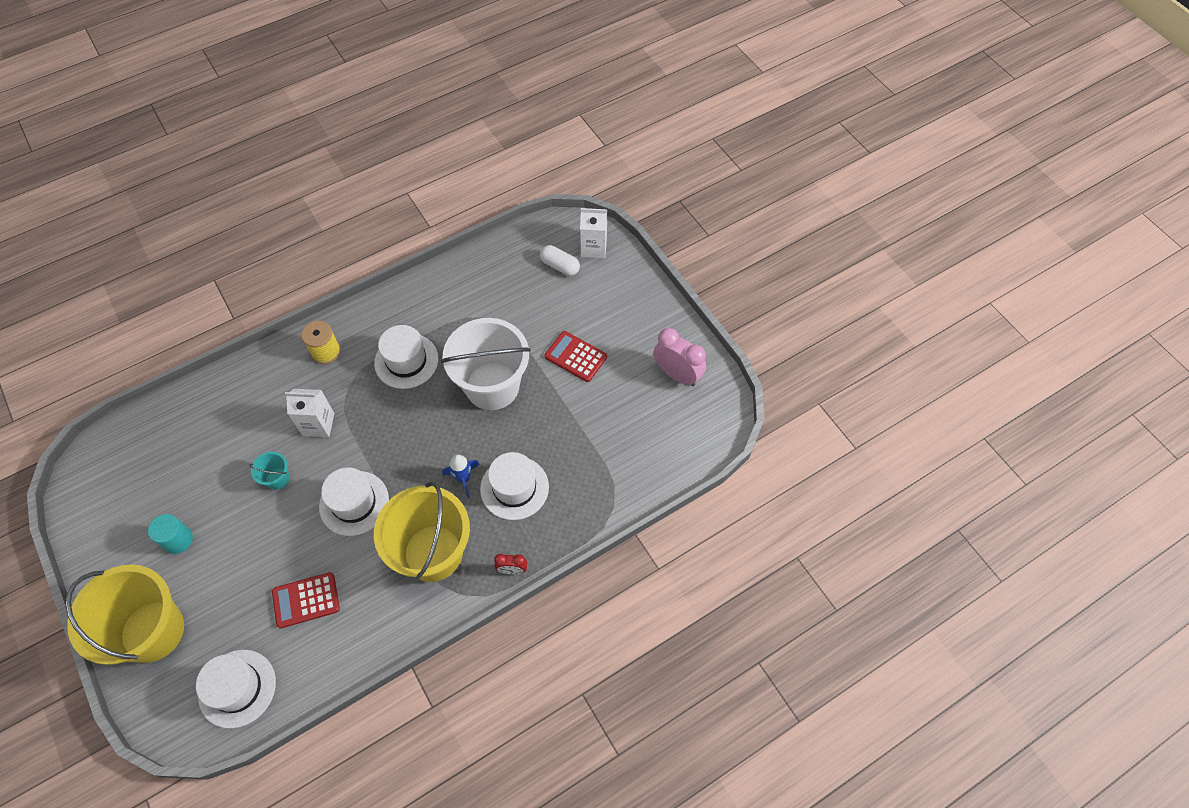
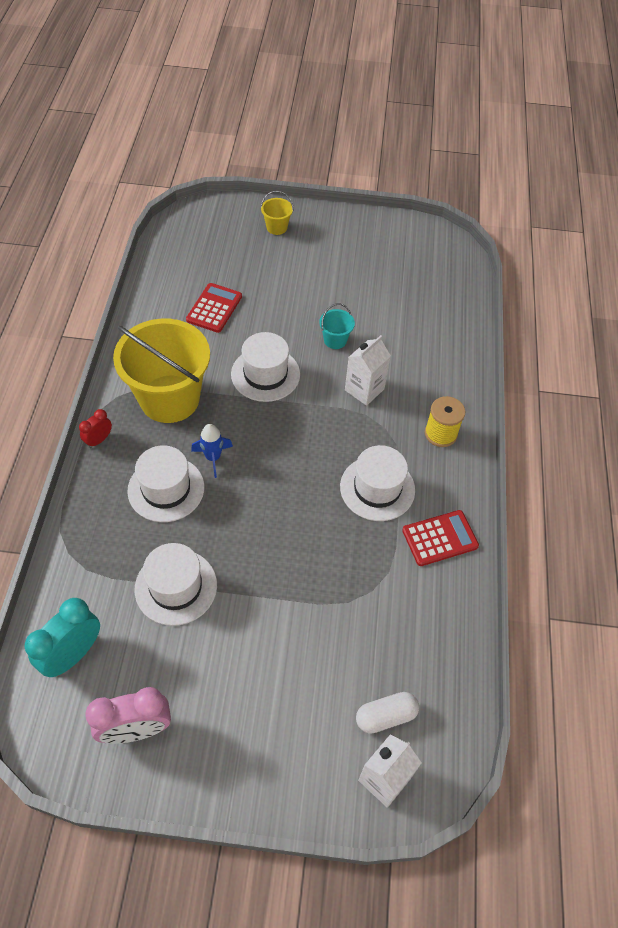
camera: 125 degrees right, 5 degrees down
yellow bucket [65,565,184,665] -> yellow bucket [261,191,294,235], size x0.41
turquoise cylinder [148,514,193,554] -> none
white hat [196,650,276,729] -> white hat moved to [135,543,217,626]
white bucket [441,318,531,410] -> none
red calculator [544,331,607,382] -> red calculator moved to [402,510,479,566]
none -> turquoise clock [25,598,100,677]

